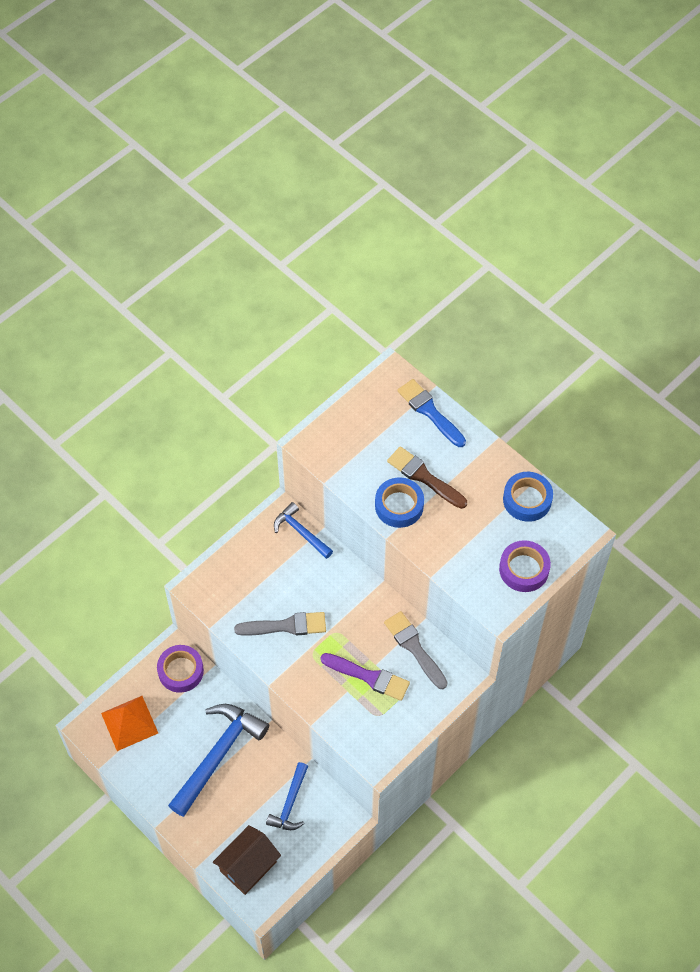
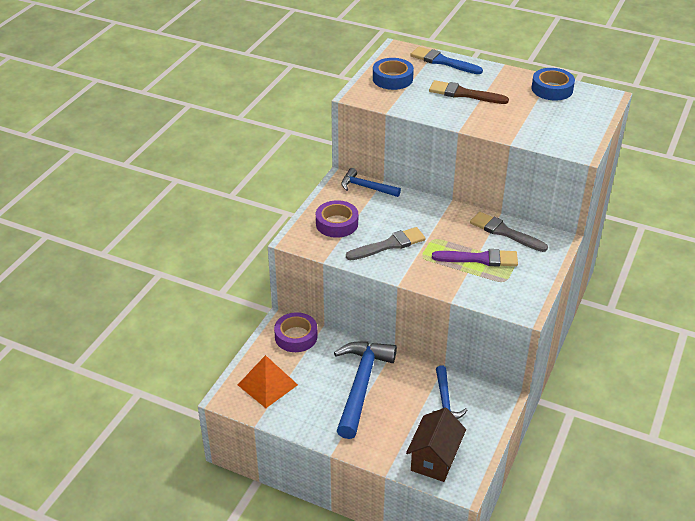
camera: 20 degrees left, 20 degrees down
blue tape [375,477,424,528] -> blue tape moved to [373,58,414,90]
purple tape [499,540,551,592] -> purple tape moved to [316,200,358,238]

